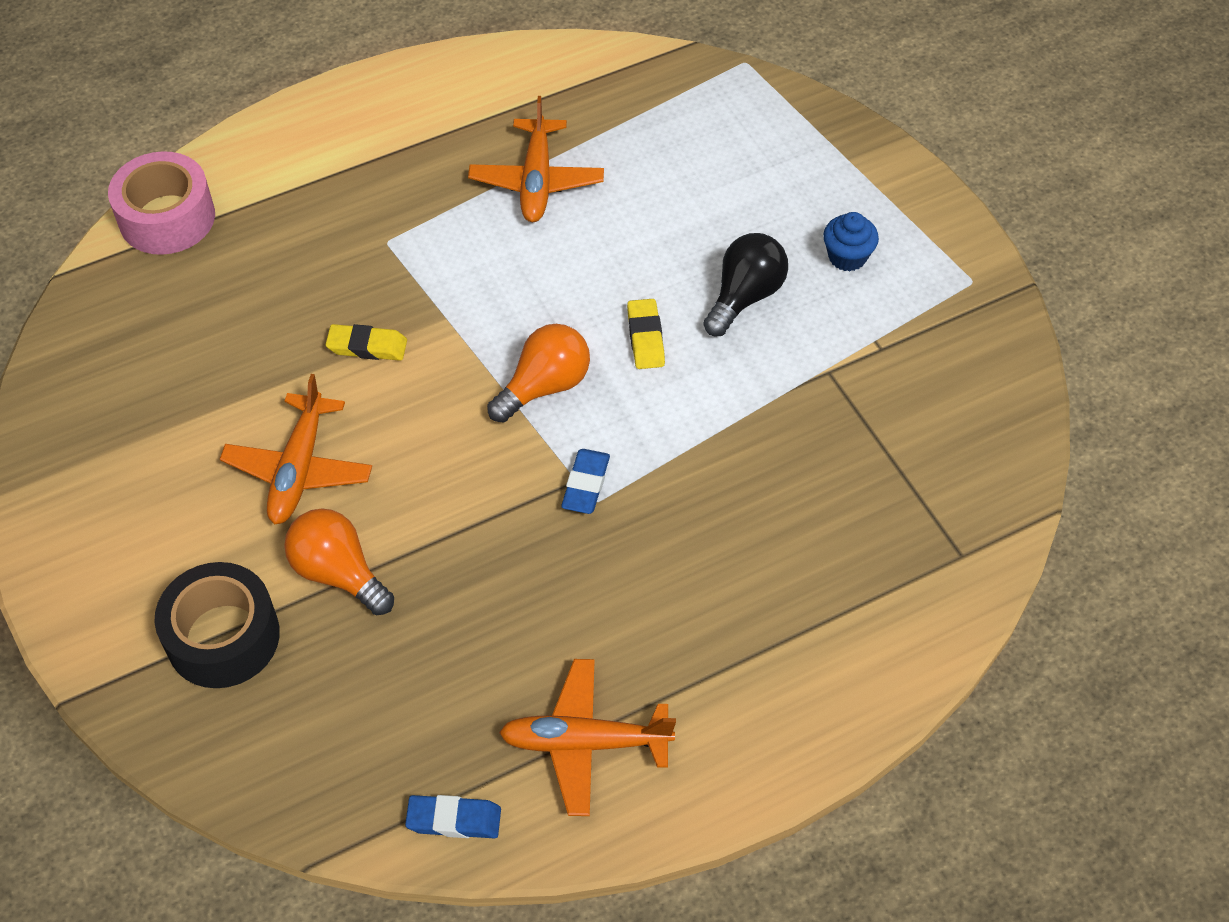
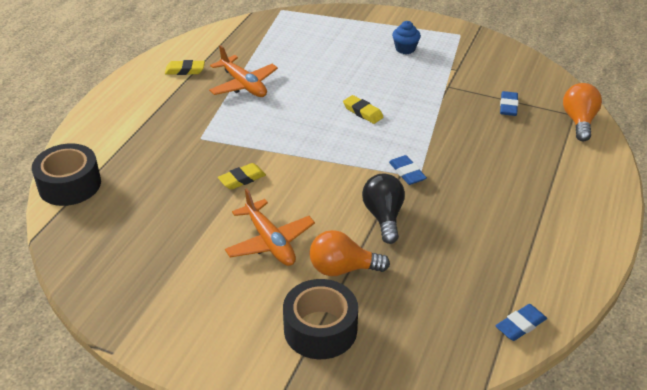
camera: 40 degrees left, 15 degrees down
pink tape [108,151,215,255] -> black tape [32,143,101,206]
orange light bulb [487,324,590,423] -> orange light bulb moved to [563,83,602,142]
orange plane [499,659,676,816] -> none
black light bulb [703,233,788,336] -> black light bulb moved to [362,174,405,244]
none -> yellow eraser [165,60,205,75]
none -> blue eraser [500,91,518,116]

